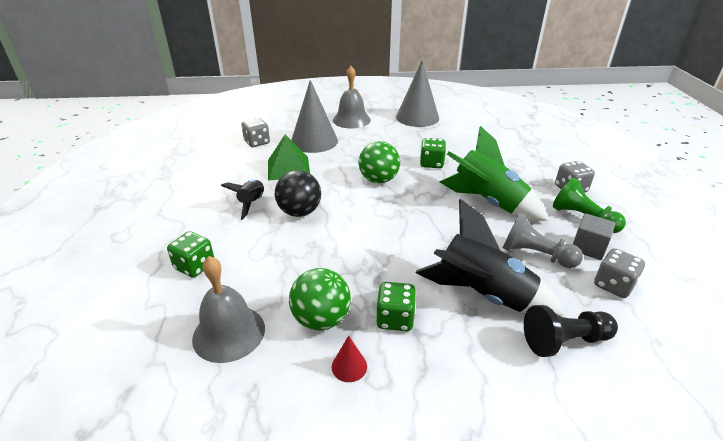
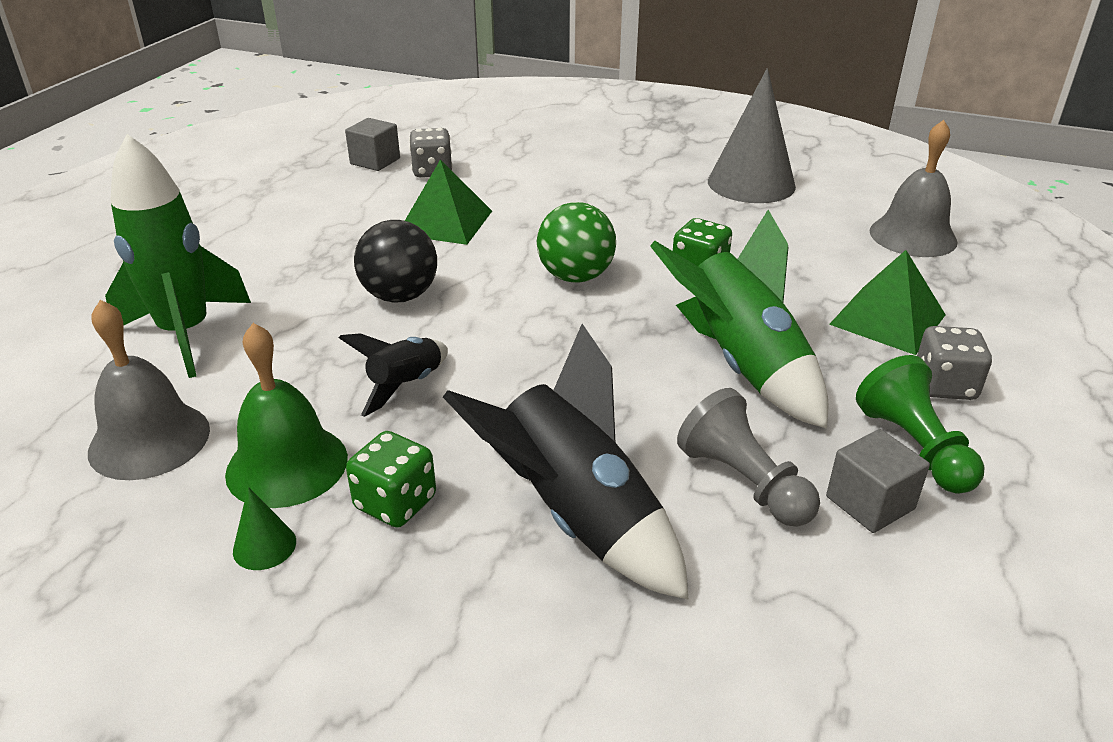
camera: 25 degrees right, 0 degrees up
green dice [167,231,214,278] -> green rocket [105,134,251,378]
black rocket [221,180,264,220] -> black rocket moved to [339,333,448,417]
green ball [289,268,351,330] -> green bell [225,323,348,508]
grey cone [291,80,338,153] -> none
red cone [332,336,367,382] -> green cone [233,487,296,570]
grey bell [333,66,371,128] -> grey bell moved to [869,120,958,257]
black pawn [524,305,618,357] -> none
grey dice [594,248,645,298] -> none
none -> grey cube [345,118,400,171]
none -> green pyramid [829,250,946,355]

